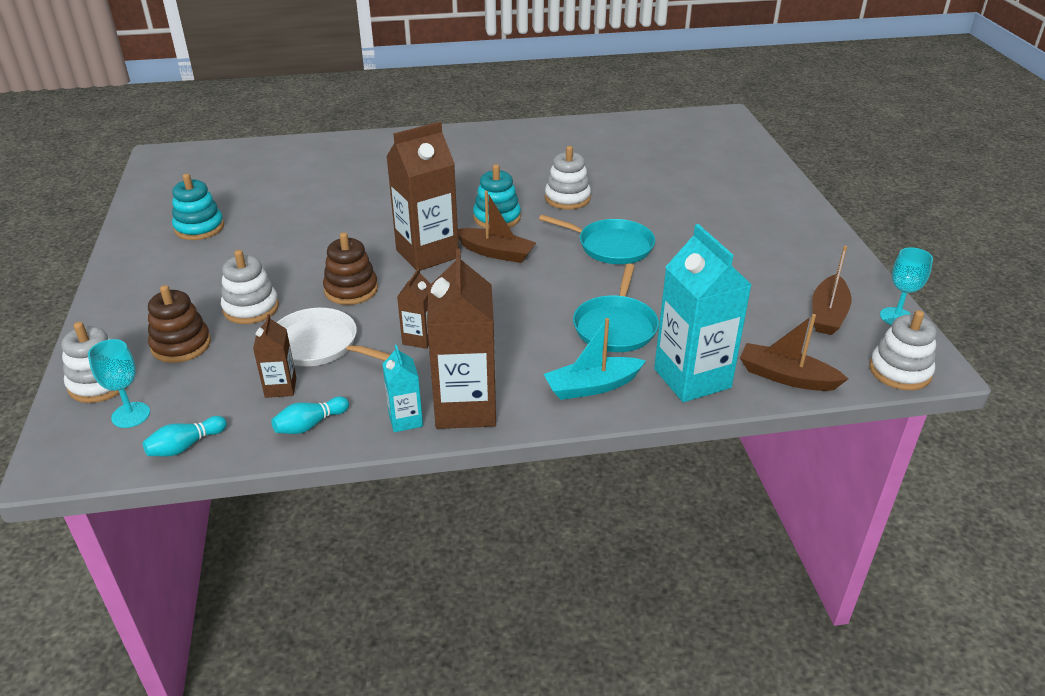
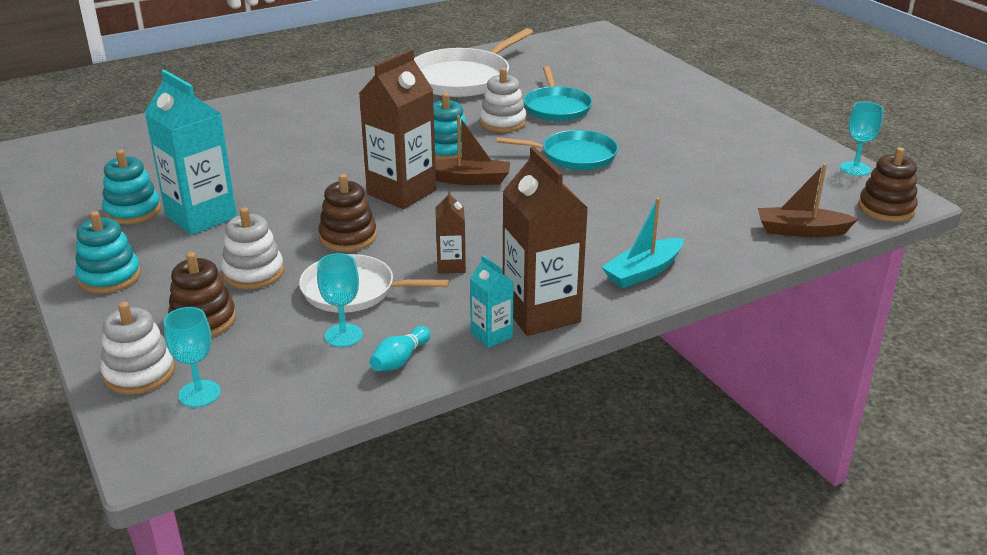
camera: 20 degrees left, 5 degrees down
turquoise bowling pin [143,416,227,456] -> none
brown carton [253,314,296,398] -> turquoise goblet [317,253,363,347]
turquoise pan [573,264,659,352] -> turquoise pan moved to [523,66,592,121]
turquoise carton [654,224,752,402] -> turquoise carton moved to [144,70,237,235]
brown boat [812,246,852,335] -> none
white stacking toy [869,310,937,390] -> brown stacking toy [858,147,918,222]
none -> turquoise stacking toy [75,211,141,293]
none -> white pan [414,28,533,97]

